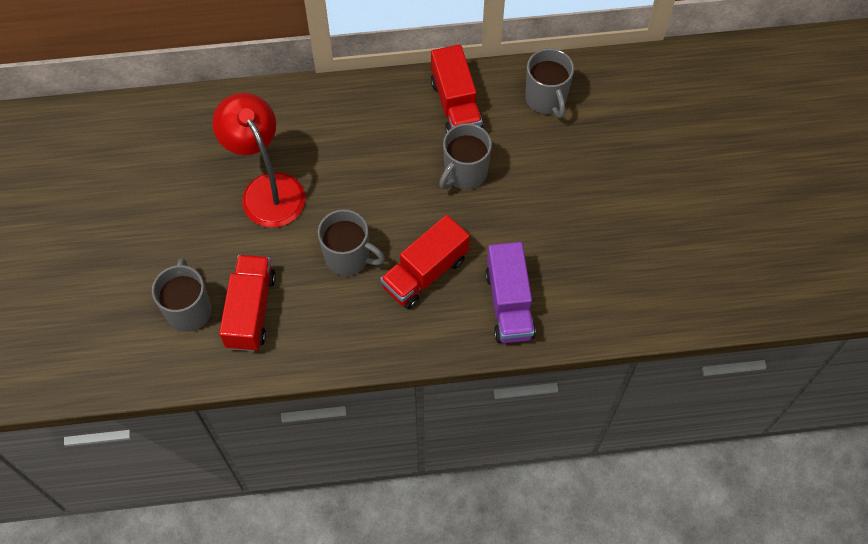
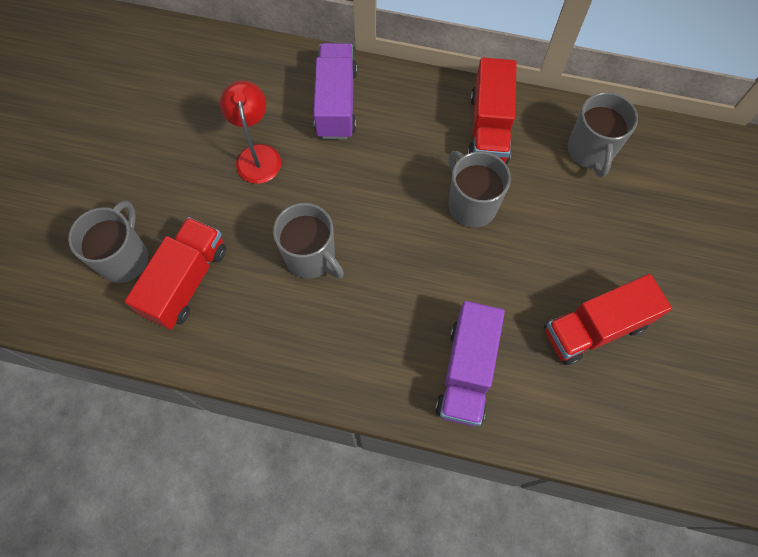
camera: 20 degrees right, 5 degrees up
red lamp [212,93,306,228] -> red lamp [220,81,281,184], size x0.65
red truck [380,215,470,309] -> red truck moved to [544,274,672,365]
grey mug [439,123,492,190] -> grey mug turned 90 degrees clockwise [449,151,511,228]
none -> purple truck [313,43,357,139]

